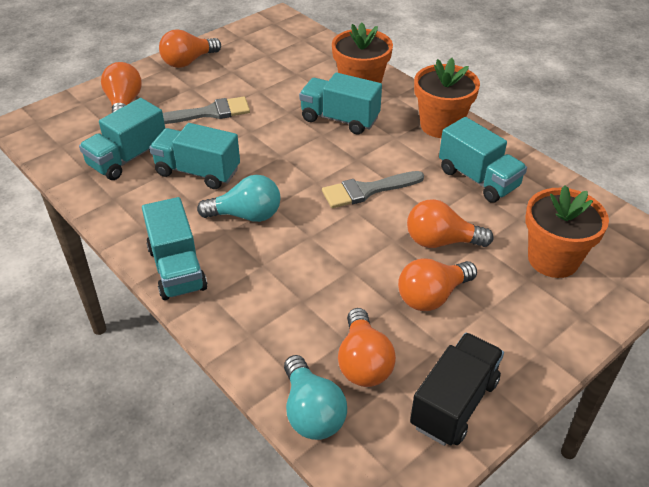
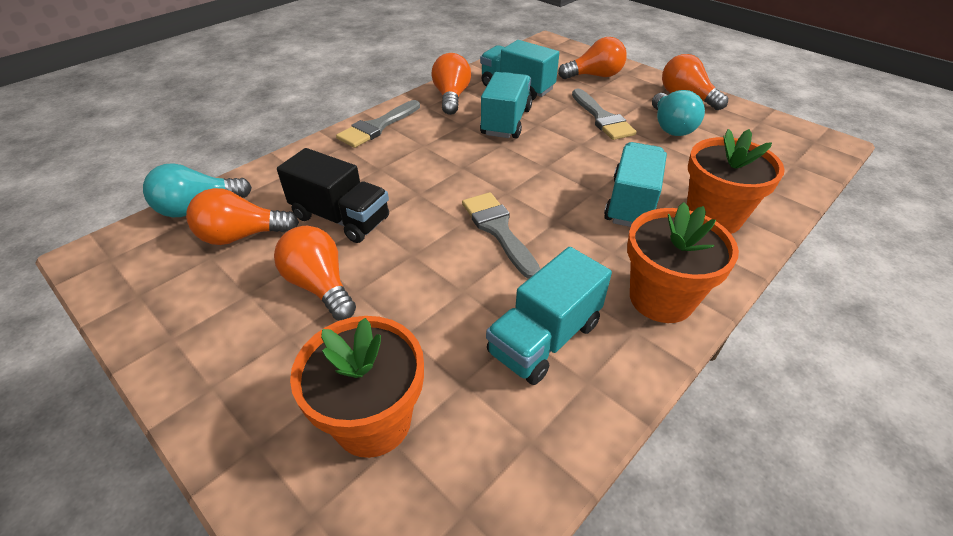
camera: 85 degrees right, 0 degrees up
turquoise truck [142,197,207,300] -> grey brush [336,100,420,148]
turquoise light bulb [197,175,281,222] -> turquoise light bulb moved to [652,90,705,136]
orange light bulb [407,199,493,248] -> orange light bulb moved to [431,53,471,115]
black truck [410,333,504,446] -> black truck moved to [277,148,389,243]

